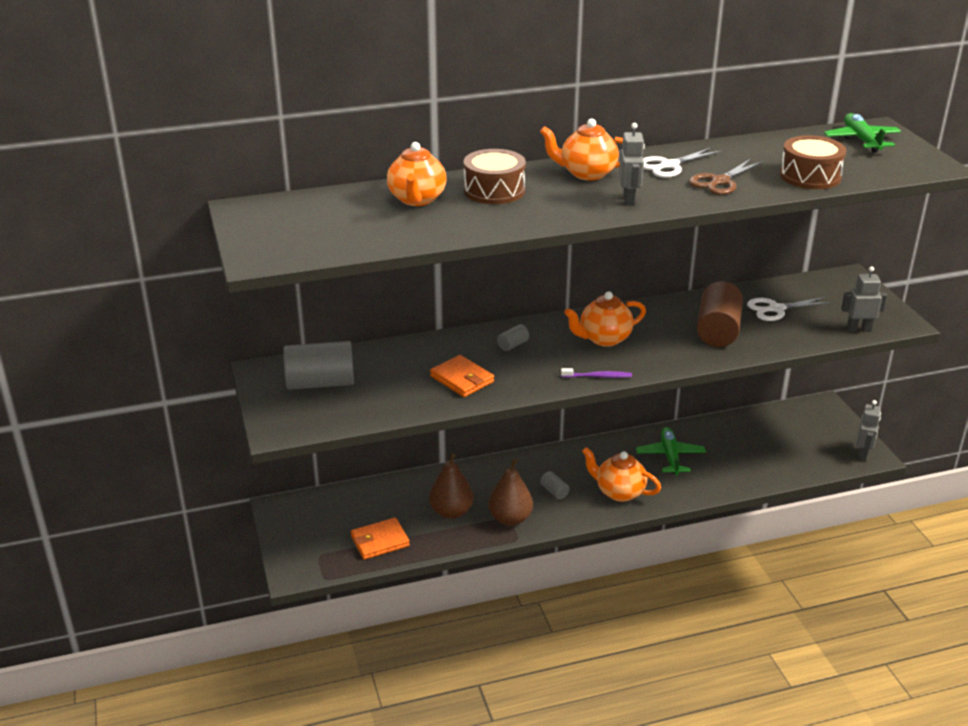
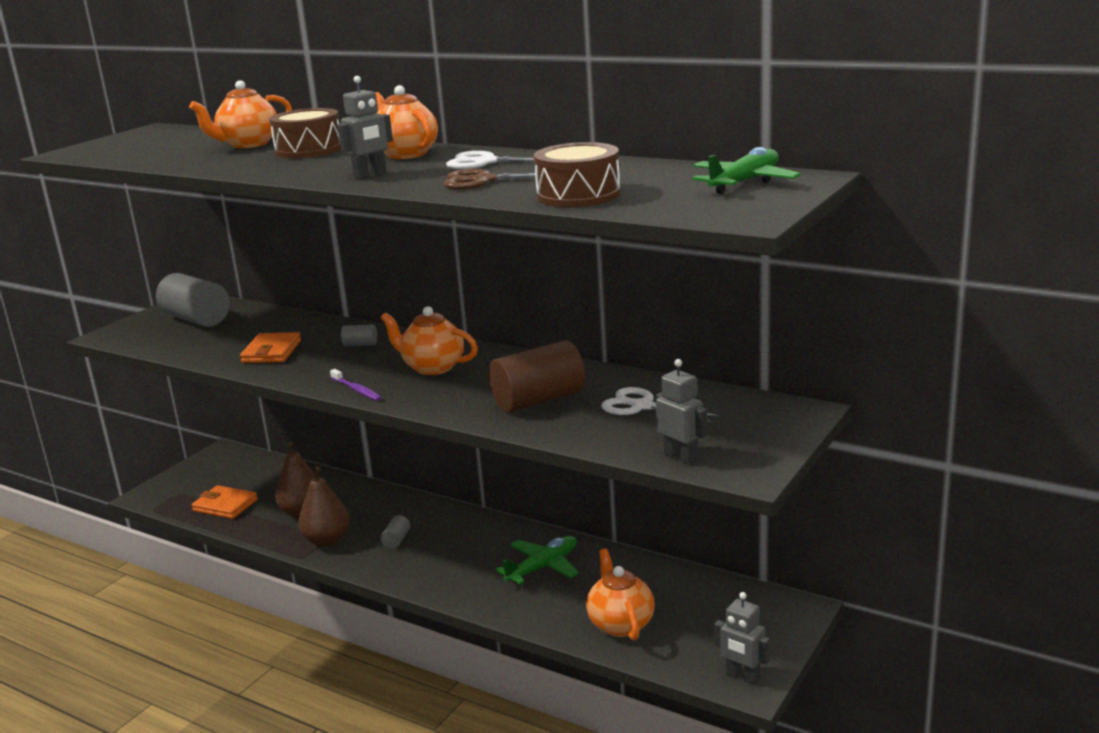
camera: 50 degrees right, 10 degrees down
orange teapot [582,447,661,502] -> orange teapot moved to [586,549,655,641]
grey robot [857,400,881,461] -> grey robot turned 60 degrees clockwise [714,592,770,685]

